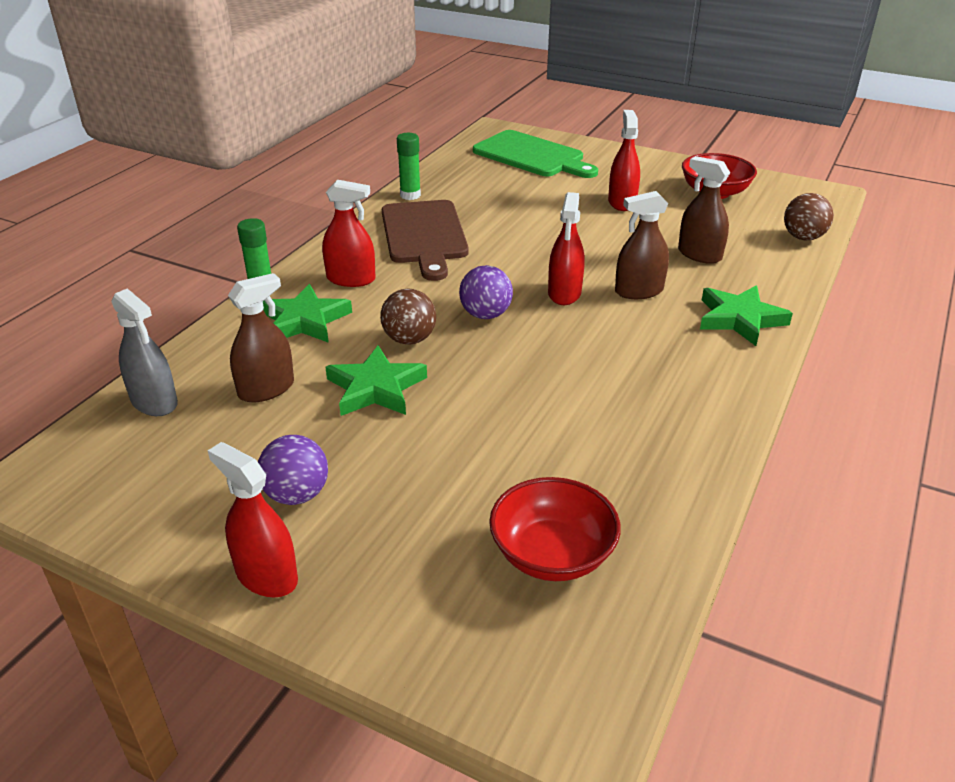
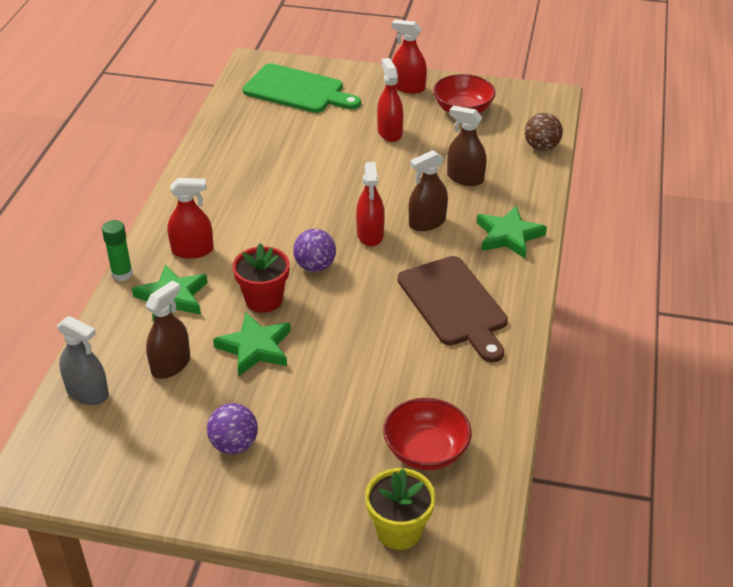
camera: 15 degrees left, 5 degrees up
red spray bottle [208,442,298,597] -> red spray bottle moved to [392,20,427,94]
brown ball [380,288,436,345] -> red flower pot [232,243,290,313]
brown cutting board [382,200,469,281] -> brown cutting board moved to [397,256,508,363]
green glue stick [397,133,421,200] -> none
none -> yellow flower pot [365,468,436,550]

